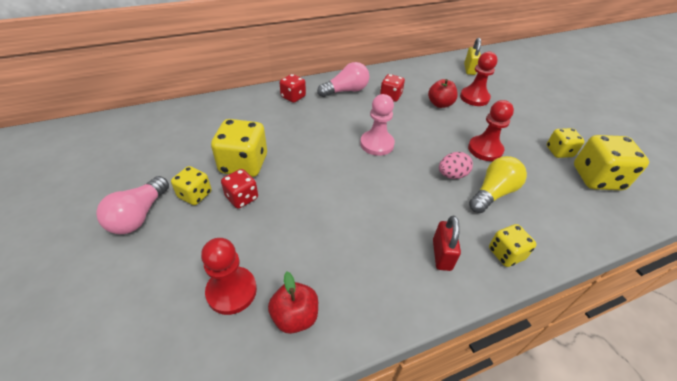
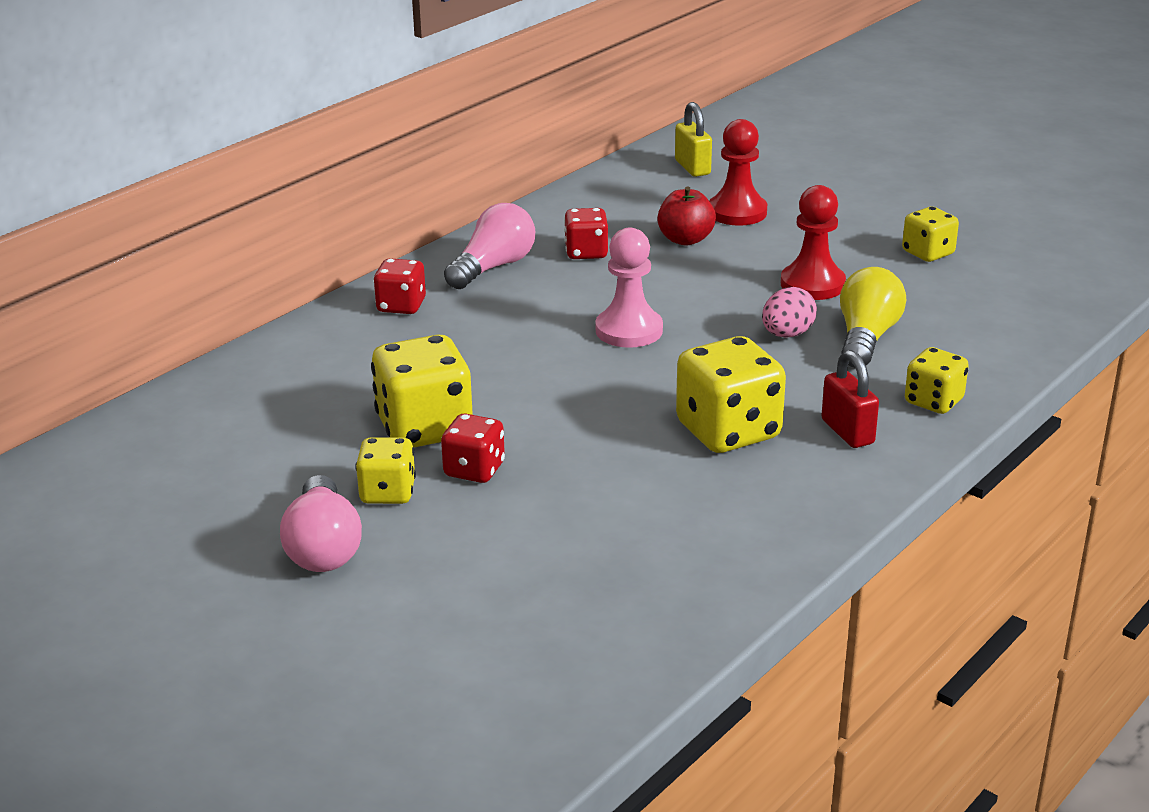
camera: 25 degrees left, 15 degrees down
red pawn [201,238,257,315] -> none
red apple [268,272,318,334] -> none
yellow dice [574,135,649,190] -> yellow dice moved to [676,336,786,453]

